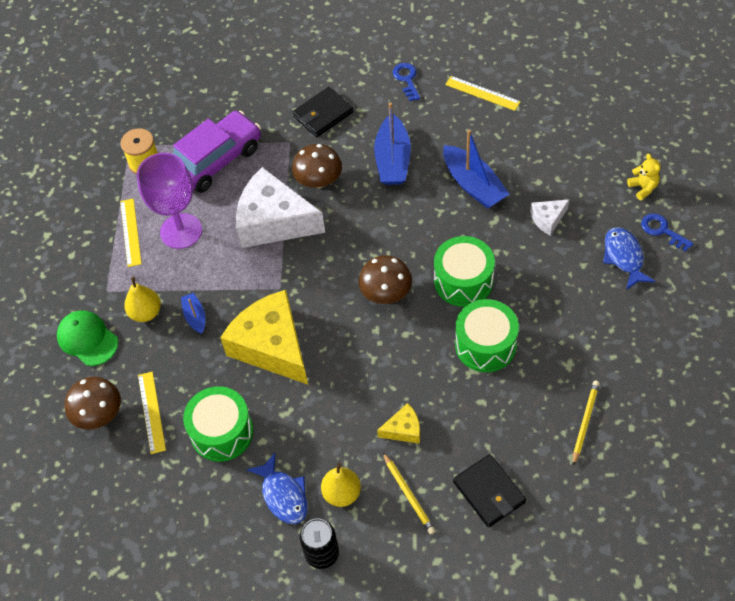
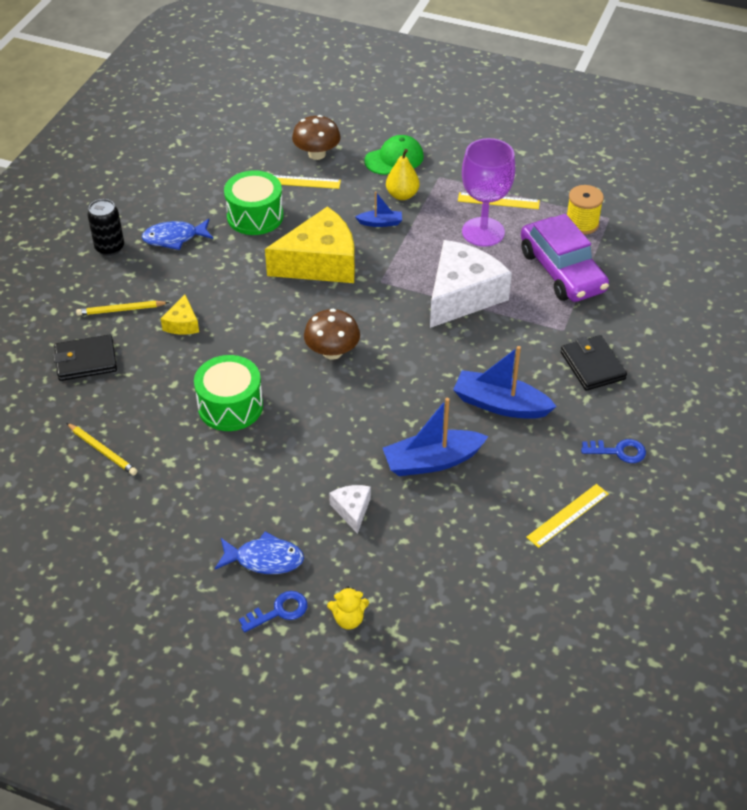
camera: 105 degrees right, 10 degrees down
brown mushroom [292,144,342,188] -> none
yellow pear [321,463,361,507] -> none
green drum [434,236,495,307] -> none

